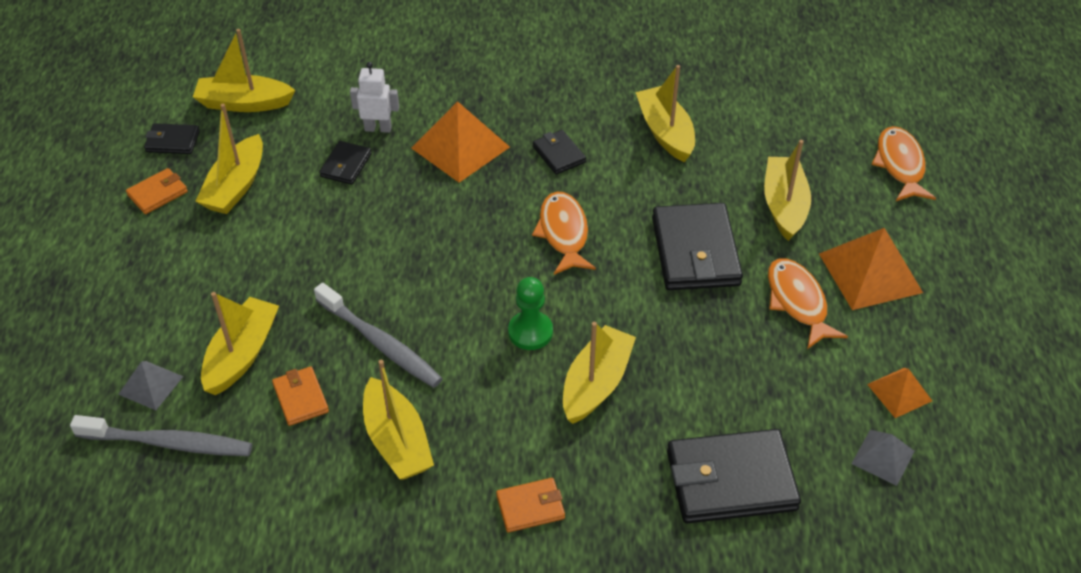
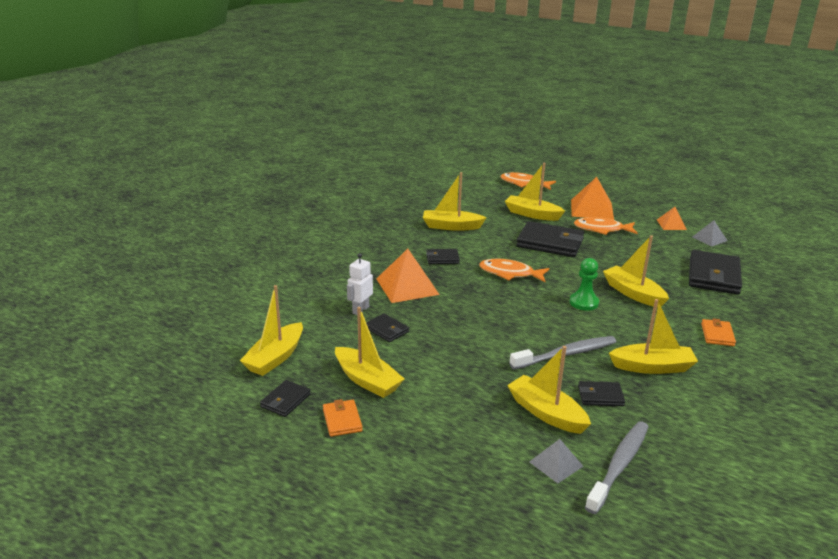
camera: 65 degrees left, 20 degrees down
orange wallet [272,367,329,426] -> black wallet [578,381,625,406]

